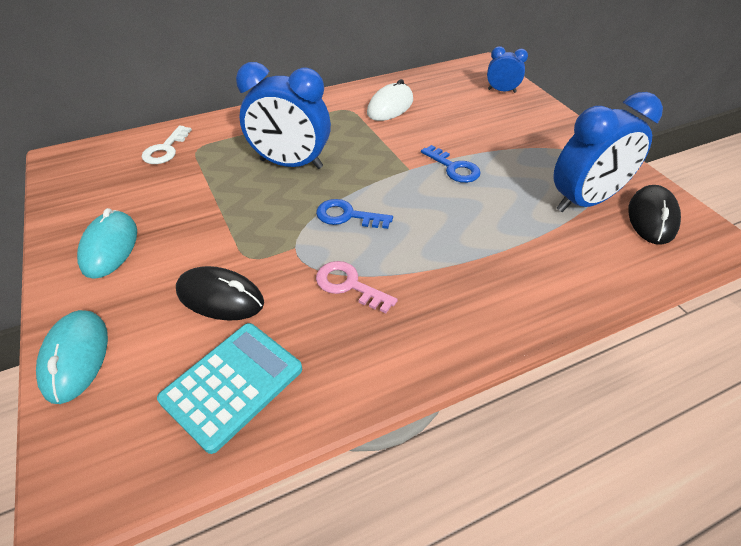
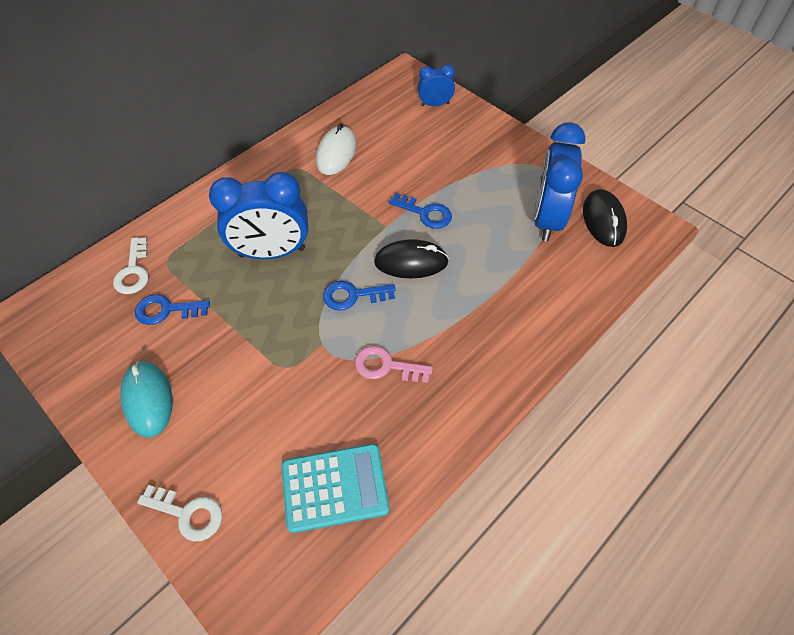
camera: 20 degrees left, 10 degrees up
turquoise mouse [36,310,108,404] -> white key [137,485,222,541]
turquoise calculator [157,323,302,454] -> turquoise calculator turned 60 degrees clockwise [281,444,390,533]
black mouse [176,266,264,321] -> black mouse moved to [374,239,449,278]
blue clock [553,92,663,212] -> blue clock turned 150 degrees clockwise [534,122,585,241]
none -> blue key [135,294,210,325]

